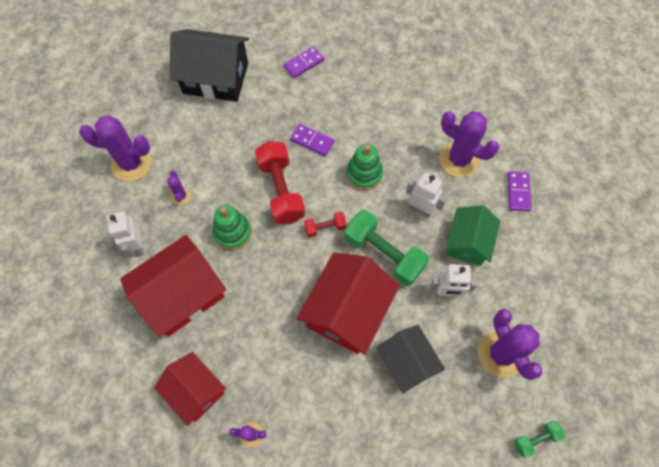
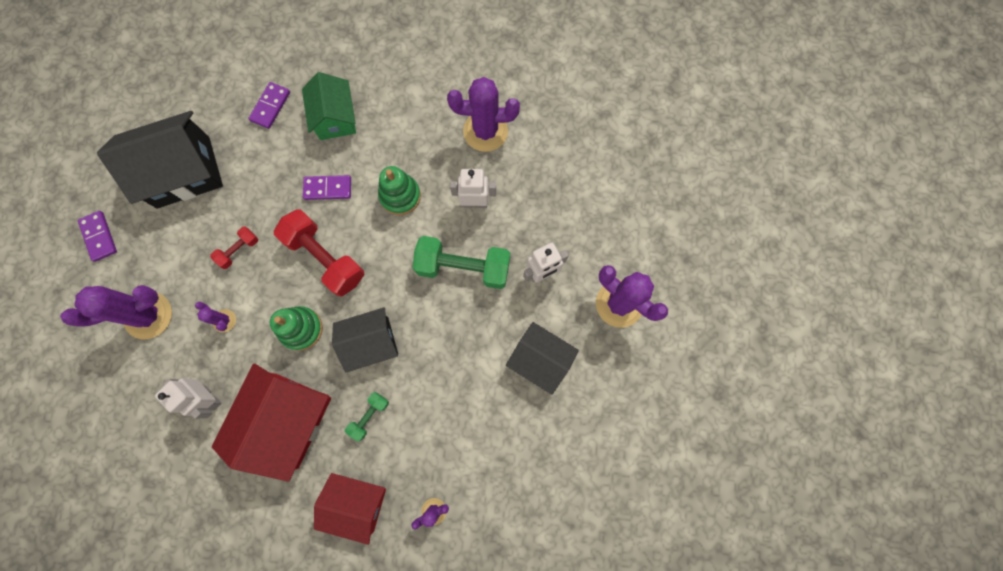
camera: 30 degrees left, 10 degrees up
red house [297,253,400,355] -> none
red dumbbell [304,212,346,237] -> red dumbbell moved to [210,227,258,269]
green house [446,205,500,266] -> green house moved to [302,72,356,140]
purple domino [507,171,532,212] -> purple domino moved to [78,211,117,262]
green dumbbell [514,421,565,457] -> green dumbbell moved to [345,392,389,442]
none -> black house [332,307,398,373]

